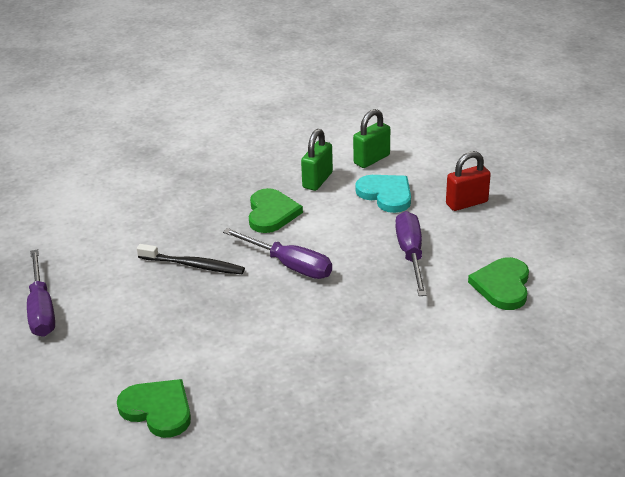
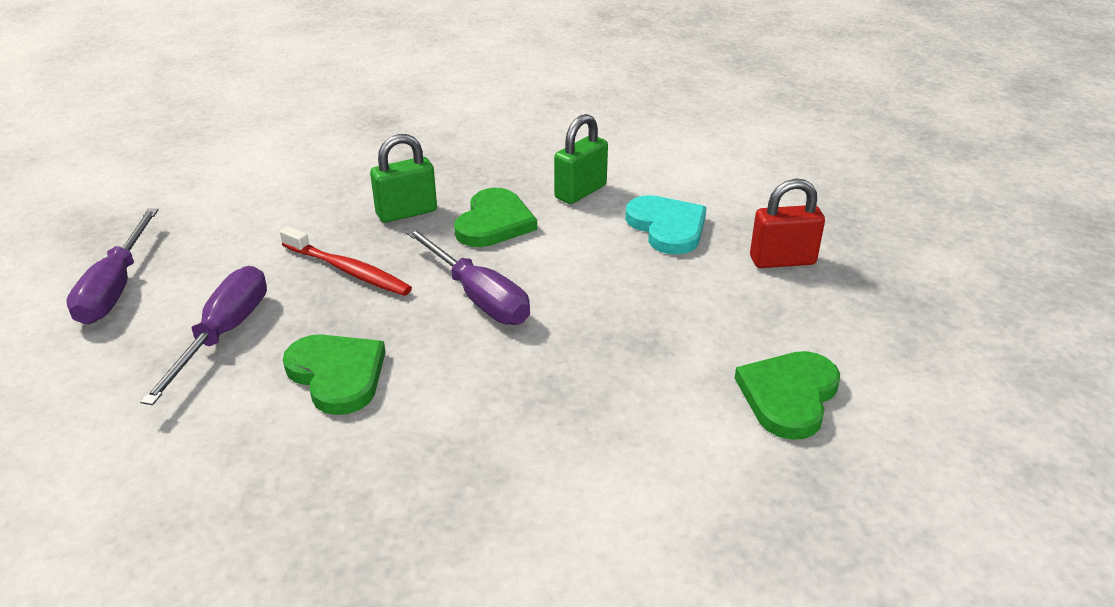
camera: 15 degrees right, 0 degrees up
green heart [117,379,191,438] -> green heart moved to [283,334,386,415]
black toothbrush [137,244,245,274] -> red toothbrush [280,226,412,296]
green padlock [353,109,390,168] -> green padlock moved to [370,134,437,223]
purple screwdriver [395,211,427,296] -> purple screwdriver moved to [140,266,267,405]

